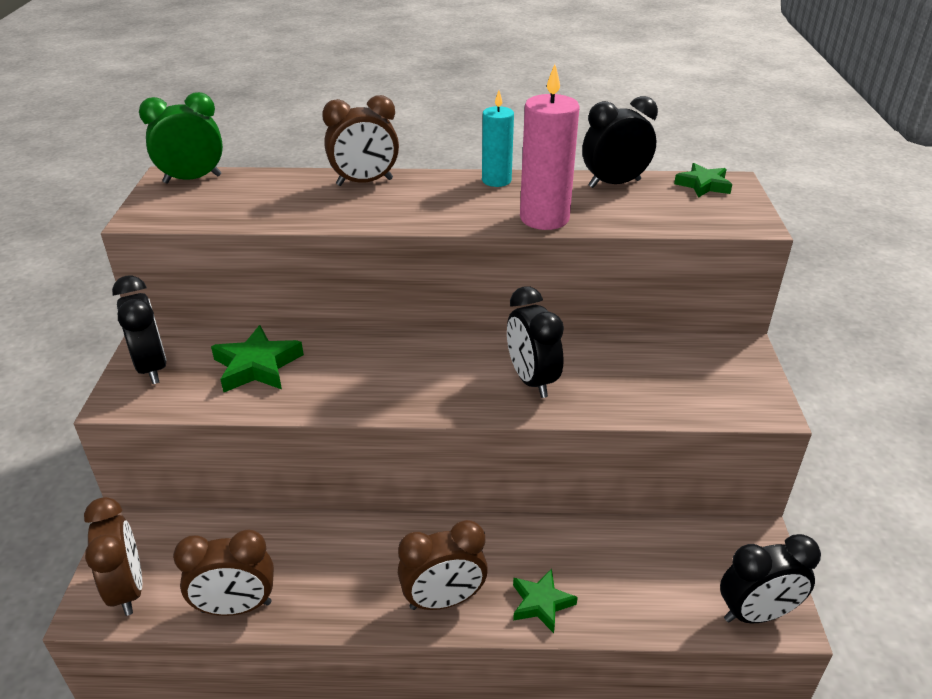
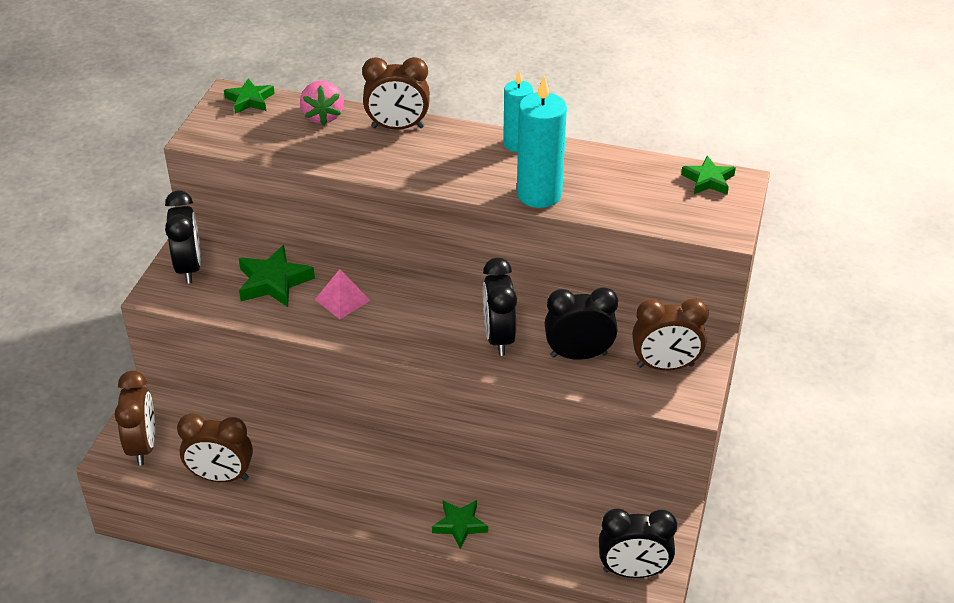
camera: 15 degrees right, 5 degrees up
green clock [139,92,223,184] -> green star [224,78,275,114]
brown clock [398,520,488,610] -> brown clock moved to [632,298,709,370]
pink candle [520,64,580,230] -> turquoise candle [517,76,567,208]
black clock [582,96,658,188] -> black clock moved to [545,287,618,360]
none -> pink strawberry [300,81,344,125]
none -> pink pyramid [315,269,371,319]

